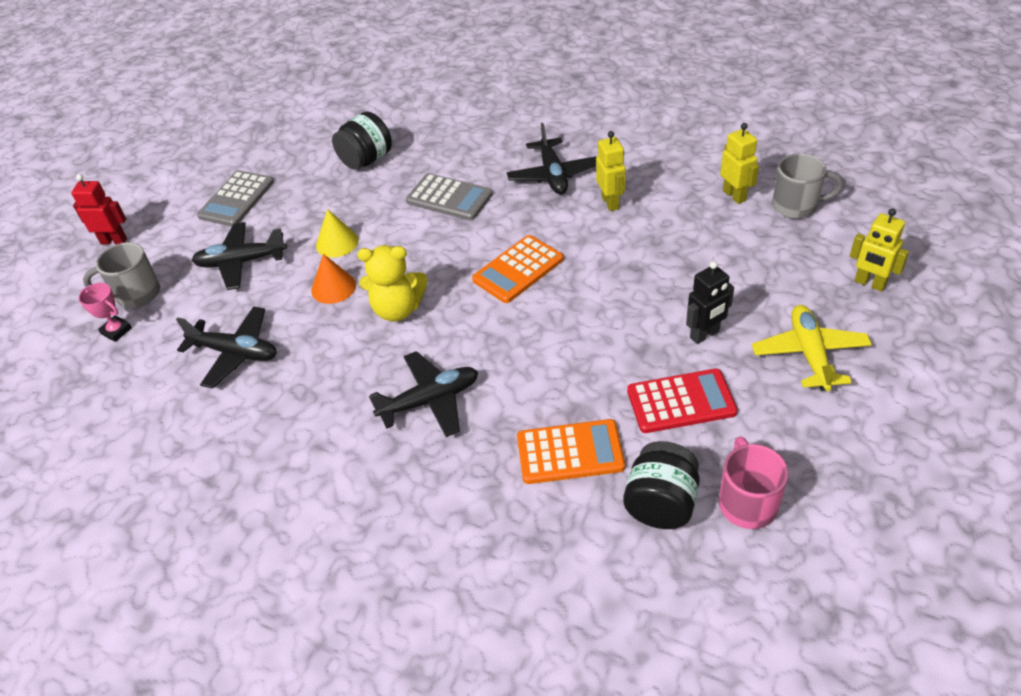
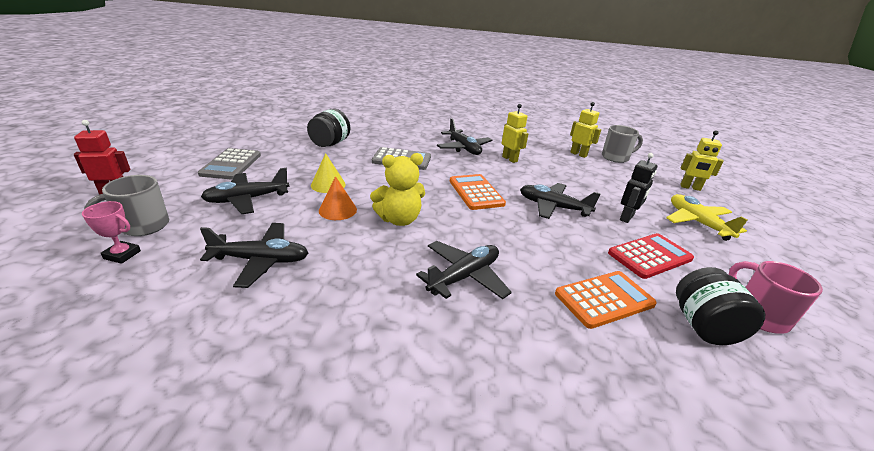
camera: 25 degrees left, 15 degrees down
orange calculator [472,235,564,303] -> orange calculator turned 135 degrees clockwise [450,174,506,210]
none -> black plane [520,183,600,219]

